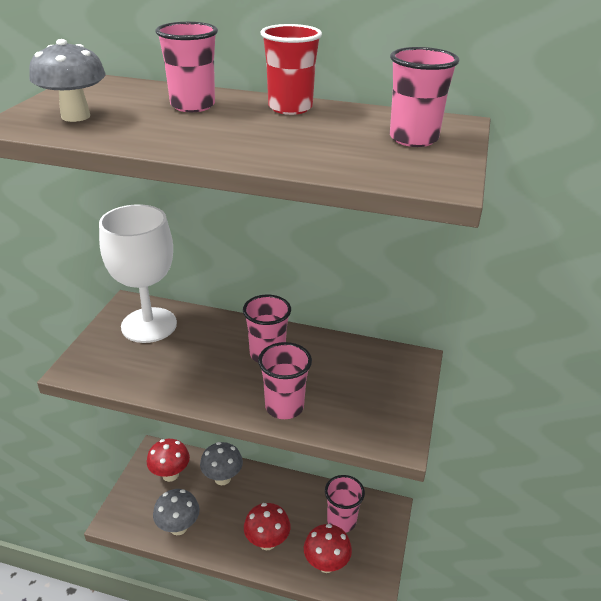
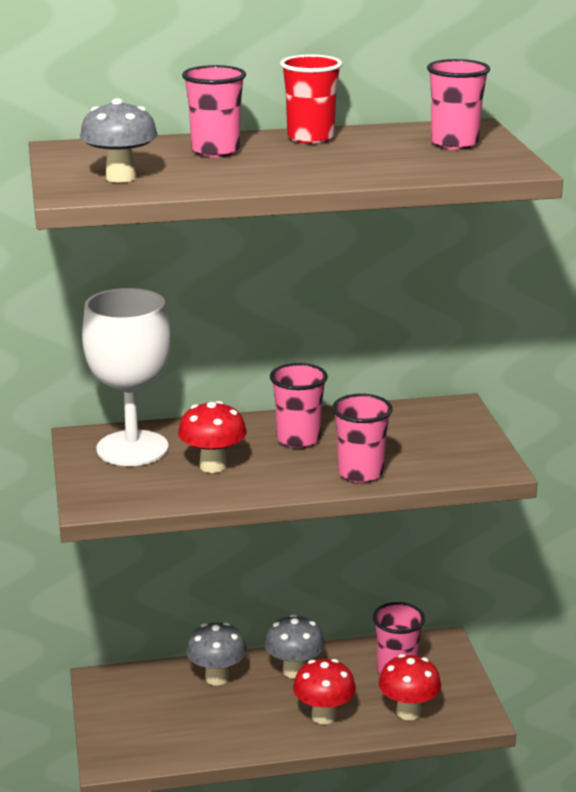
camera: 25 degrees left, 10 degrees down
red mushroom [147,439,190,482] -> red mushroom moved to [178,401,247,473]
grey mushroom [153,489,200,535] -> grey mushroom moved to [265,614,325,679]

